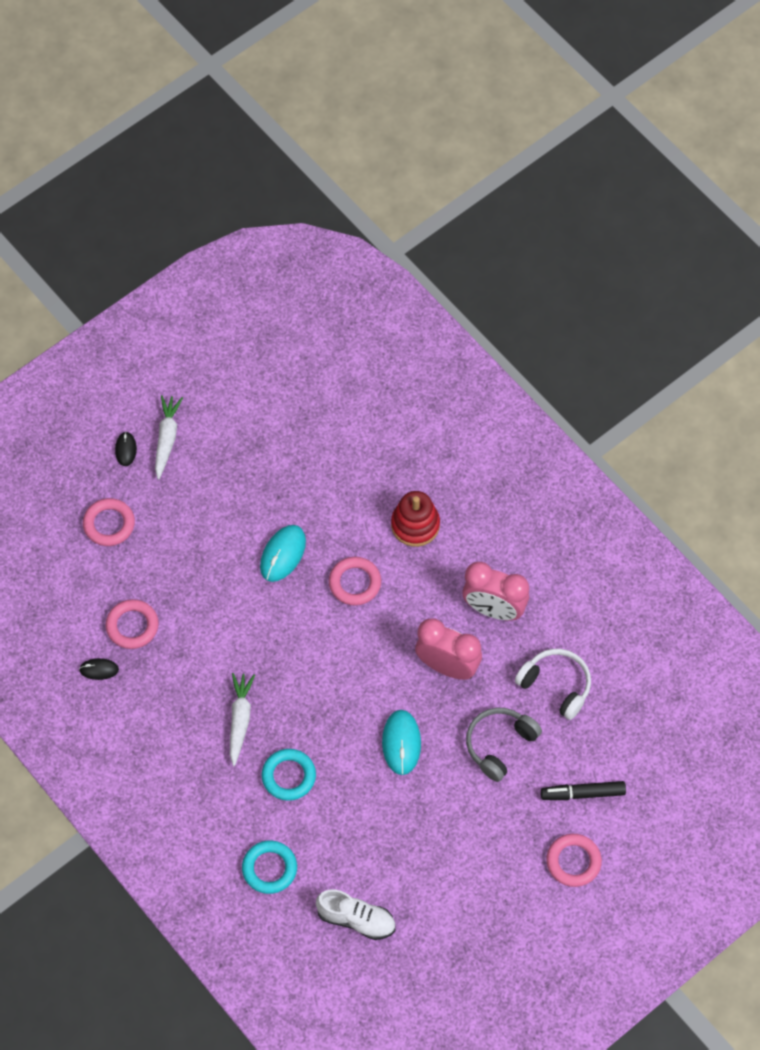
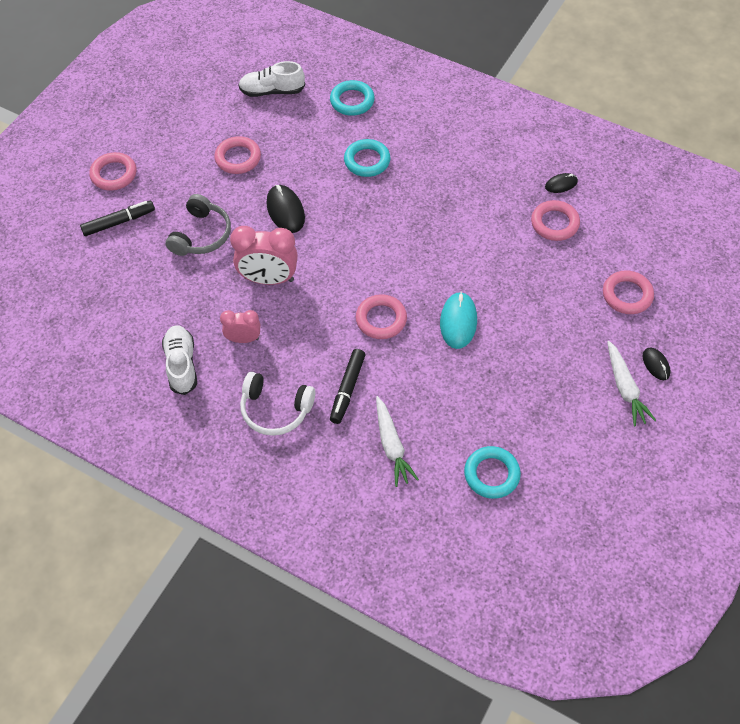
camera: 160 degrees right, 5 degrees down
white carrot [230,673,255,766] -> white carrot moved to [376,396,419,487]
turquoise mouse [382,710,421,775] -> black mouse [266,185,305,233]
red stacking toy [391,491,440,547] -> black marker [330,349,365,424]
pink clock [462,562,529,621] -> pink clock [220,310,260,343], size x0.59
white headphones [515,649,591,720] -> white headphones moved to [240,372,315,436]
none -> white shoe [162,325,197,395]
none -> pink ring [214,136,261,174]
none -> turquoise ring [464,446,521,499]

